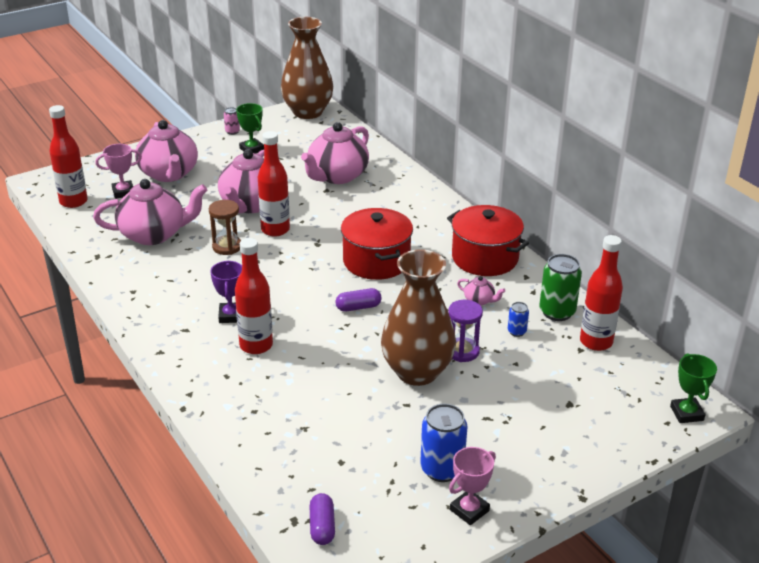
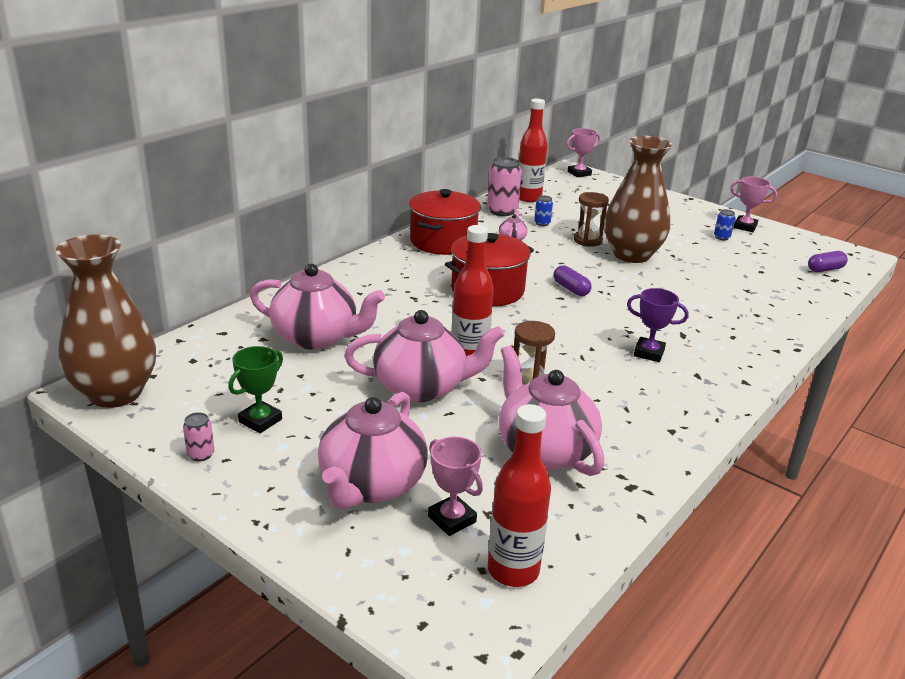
camera: 110 degrees left, 5 degrees down
pink teapot [135,120,198,182] -> pink teapot turned 150 degrees clockwise [318,392,428,509]
purple trophy [210,261,242,323] -> purple trophy turned 45 degrees clockwise [627,288,689,362]
red bottle [235,238,273,354] -> none
blue can [420,404,468,482] -> blue can [714,209,735,240], size x0.51
purple hourglass [448,300,483,362] -> brown hourglass [574,192,609,247]
green can [539,254,582,321] -> pink can [487,157,522,216]
green trophy [670,353,717,423] -> pink trophy [566,128,600,178]

